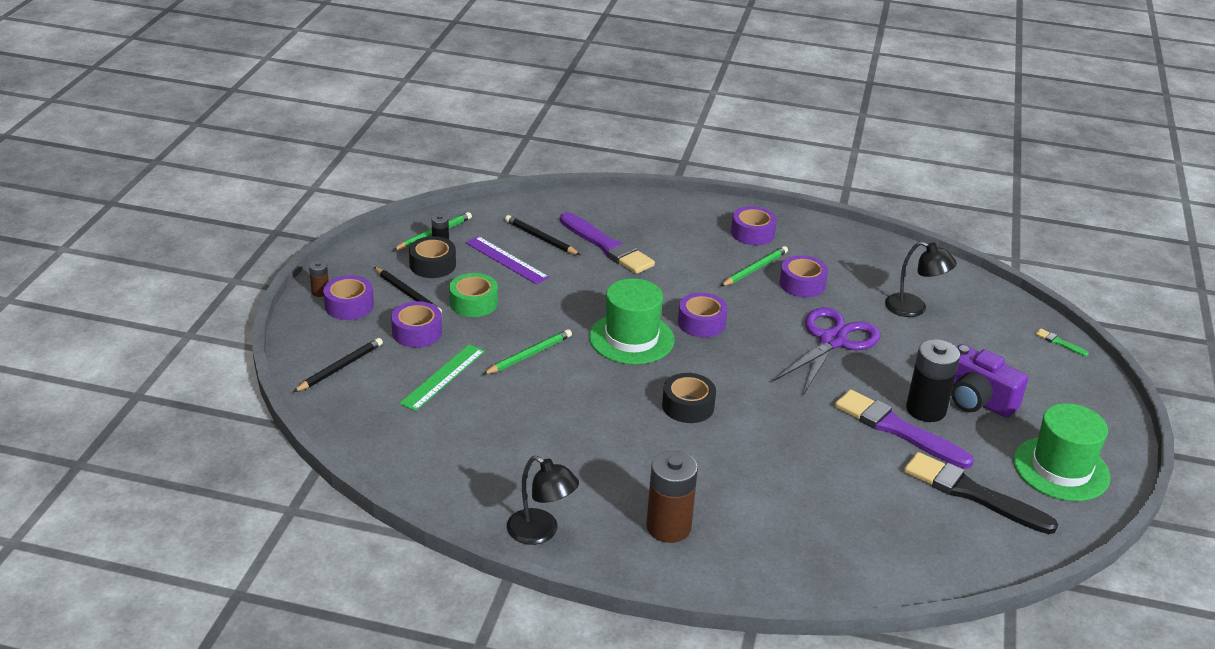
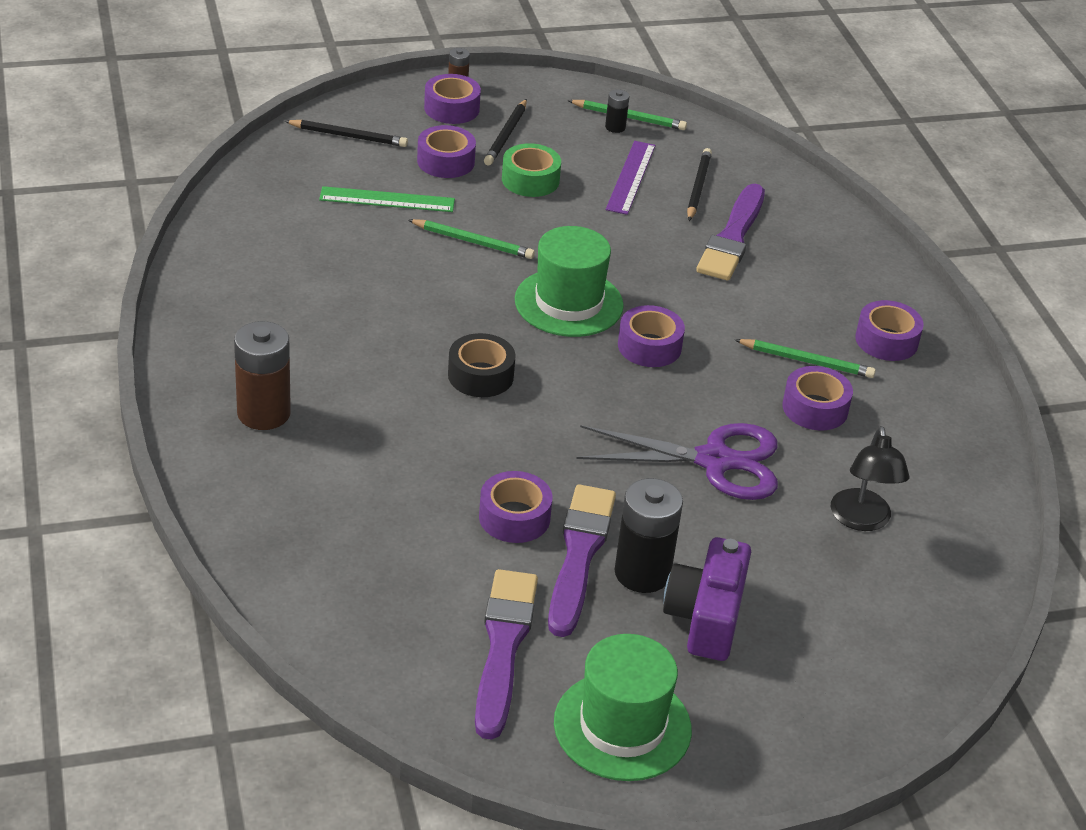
camera: 60 degrees right, 5 degrees up
black tape [409,236,456,278] -> none
black lamp [507,456,579,545] -> none
black brush [904,452,1058,534] -> purple brush [475,569,538,740]
green brush [1035,329,1089,357] -> none
none -> purple tape [479,471,552,543]

